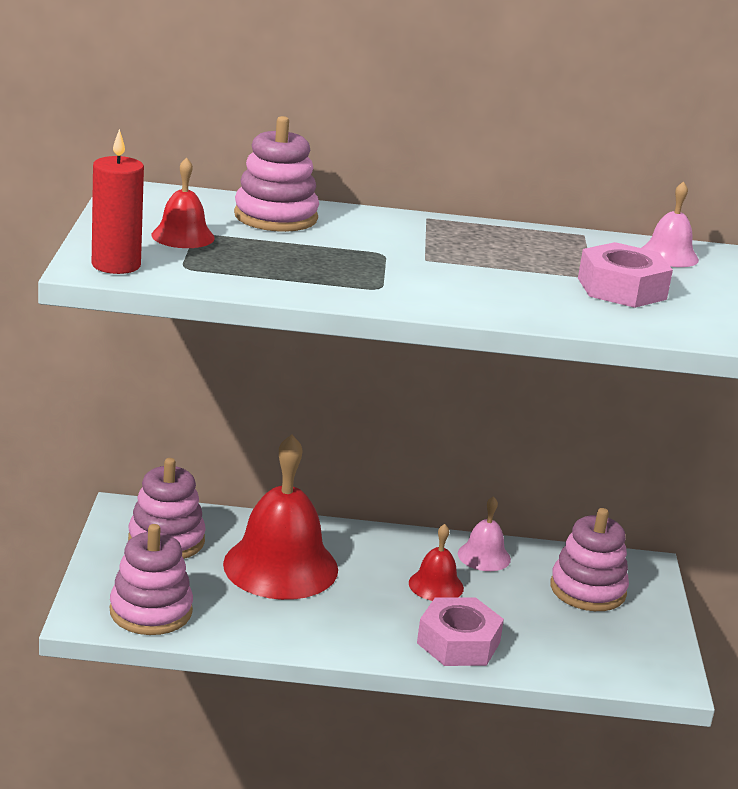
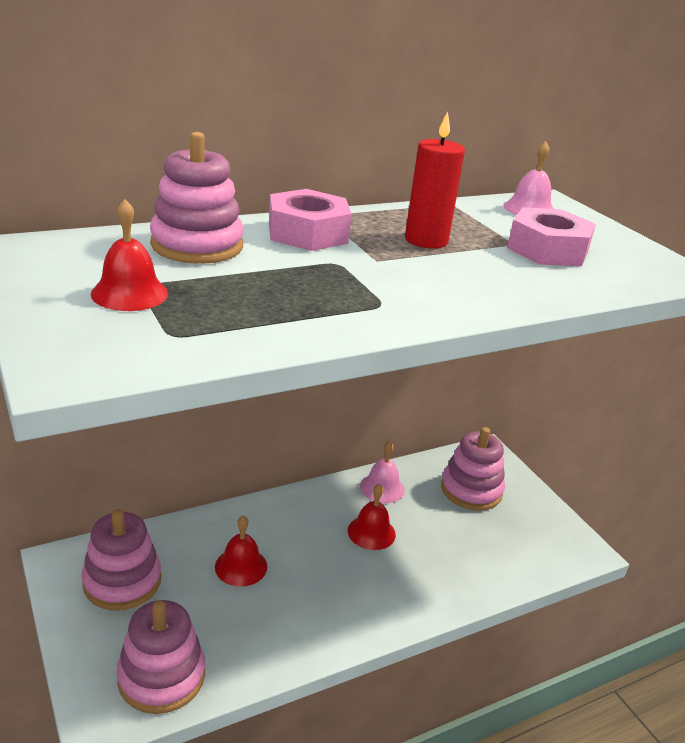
camera: 30 degrees left, 5 degrees up
red candle [92,129,144,274] -> red candle moved to [405,111,465,249]
red bell [223,434,338,600] -> red bell [215,516,267,587], size x0.48
pink nut [417,597,504,666] -> pink nut moved to [269,189,352,251]

